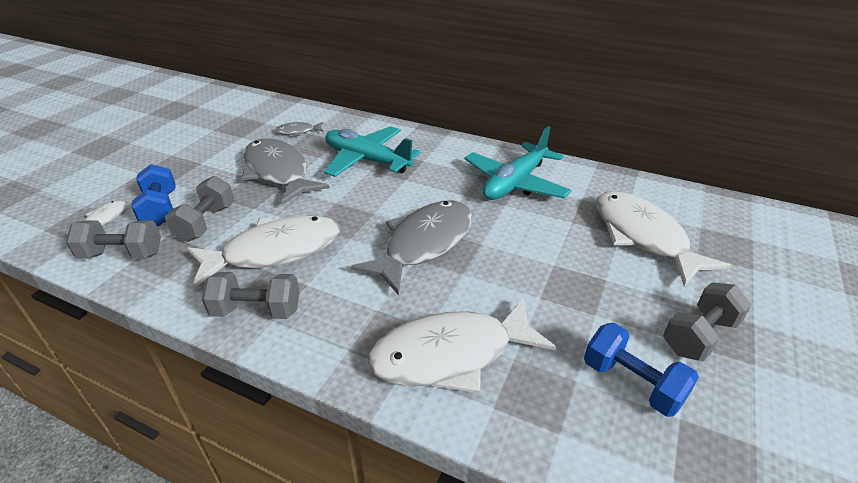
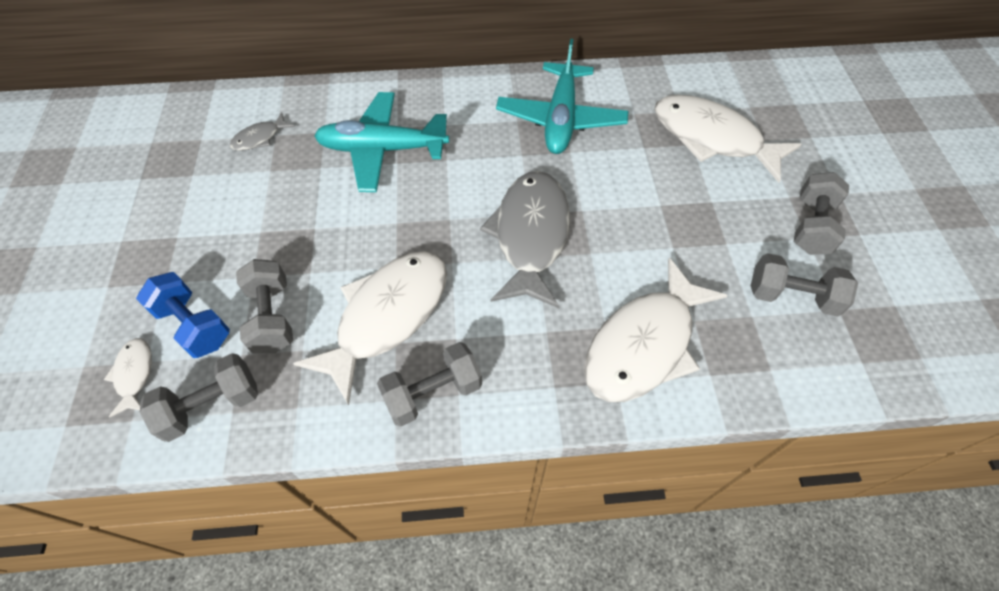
camera: 30 degrees left, 20 degrees up
grey fish [241,138,330,205] -> none
blue dumbbell [584,323,699,417] -> grey dumbbell [751,253,858,317]

